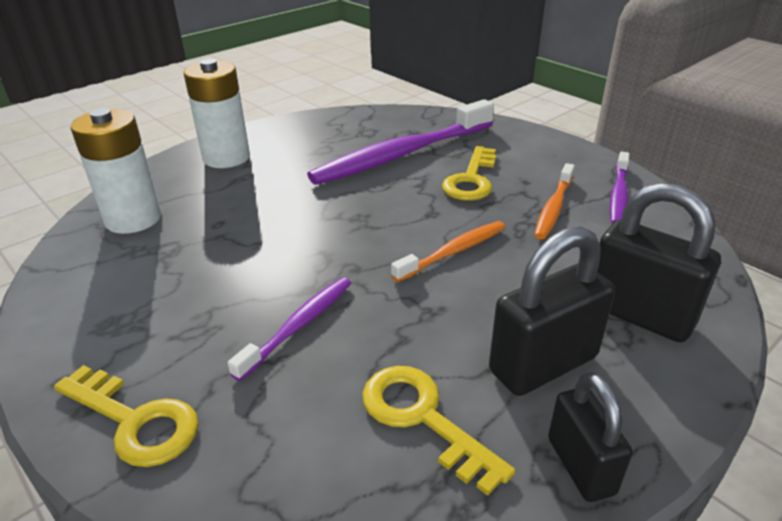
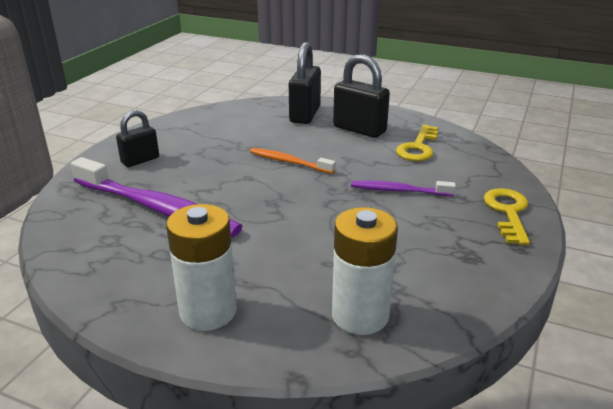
camera: 115 degrees left, 5 degrees down
yellow key [442,146,496,201] -> none
orange toothbrush [534,163,575,239] -> none
black padlock [548,372,633,502] -> black padlock moved to [116,110,159,167]
purple toothbrush [610,152,629,224] -> none

